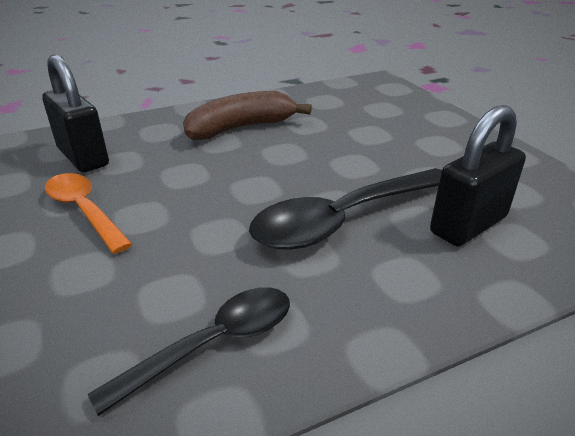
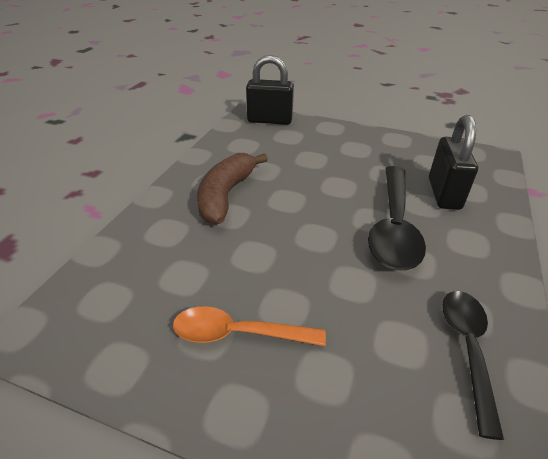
camera: 45 degrees left, 5 degrees up
black padlock [42,55,109,172] -> black padlock moved to [246,55,294,125]

